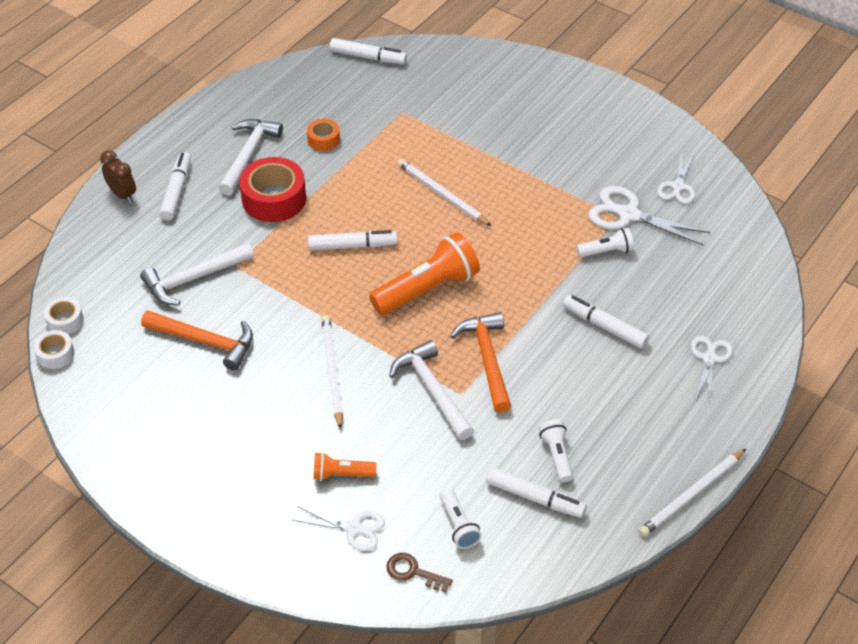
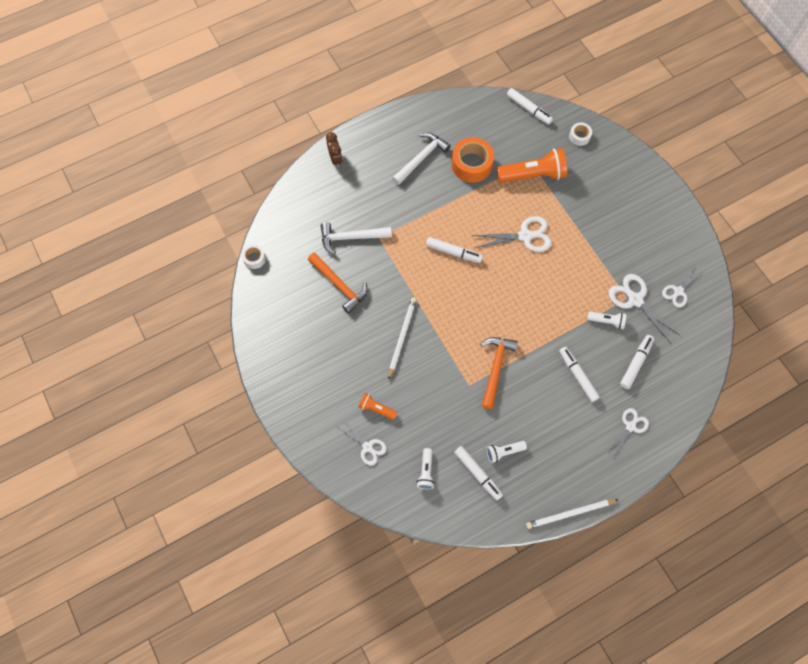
camera: 25 degrees right, 20 degrees up
white tape [44,297,84,334] -> white tape moved to [569,122,592,146]
white marker [159,152,191,220] -> white marker moved to [620,335,654,389]
red tape [239,157,306,222] -> none
orange tape [307,119,340,151] -> orange tape [452,137,494,183], size x1.91
orange flashlight [369,232,480,315] -> orange flashlight moved to [497,149,567,183]
brown key [386,553,453,592] -> none
white hammer [389,340,474,440] -> none
white pencil [397,159,491,226] -> white scissors [472,216,552,252]
white flashlight [539,420,573,483] -> white flashlight turned 120 degrees counterclockwise [486,441,527,463]

